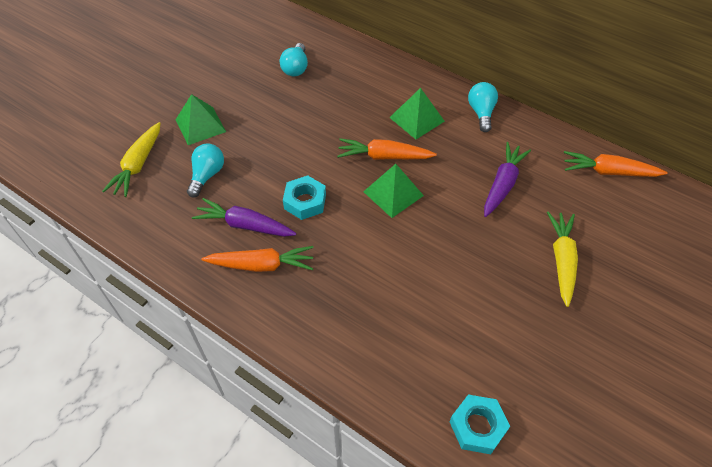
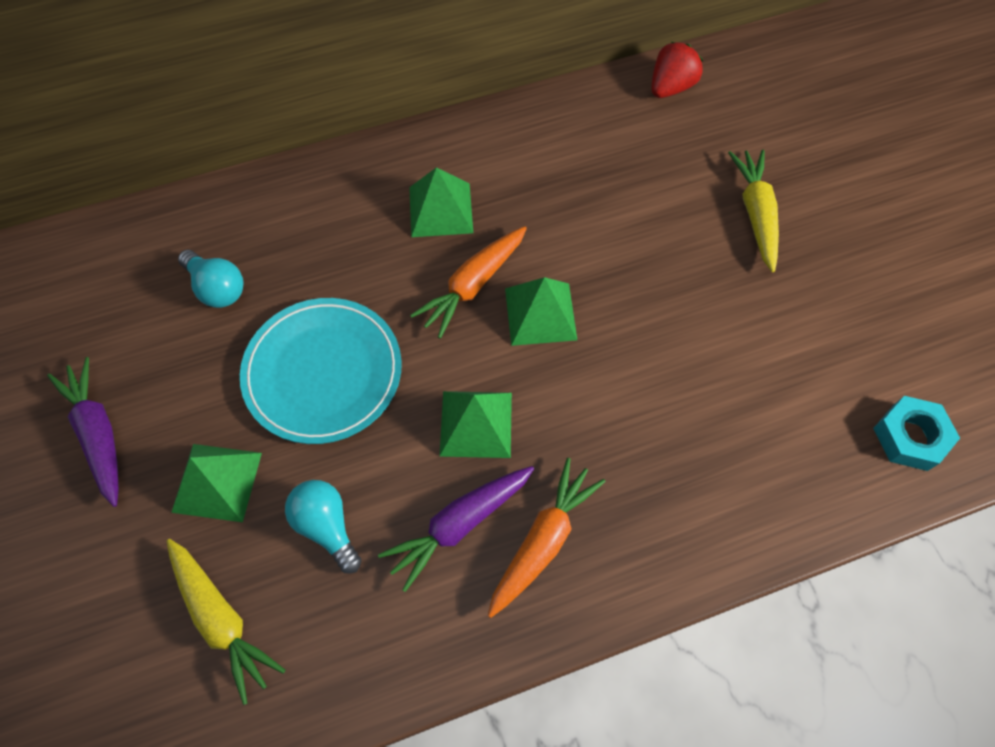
camera: 55 degrees left, 10 degrees up
turquoise nut [283,175,326,220] -> green pyramid [439,391,512,458]
turquoise light bulb [468,82,498,132] -> none
purple carrot [484,142,531,217] -> purple carrot moved to [47,357,119,507]
yellow carrot [547,211,578,307] -> yellow carrot turned 45 degrees clockwise [728,150,779,272]
orange carrot [564,151,668,177] -> red strawberry [651,42,703,98]
none -> turquoise plate [240,298,402,444]

